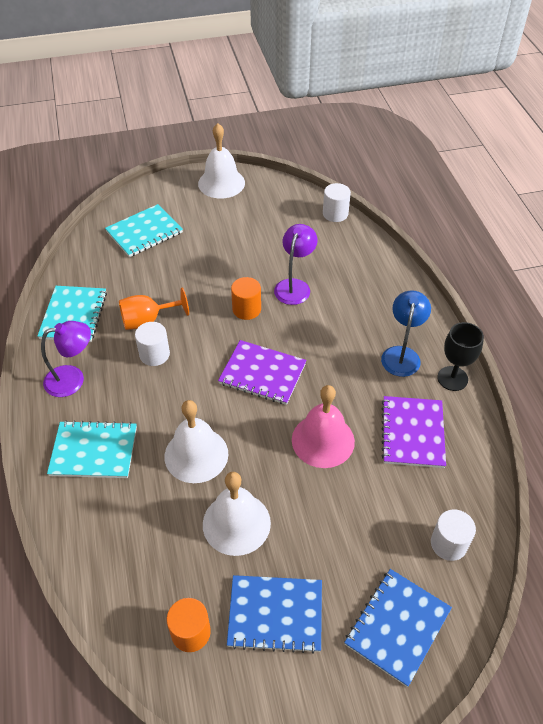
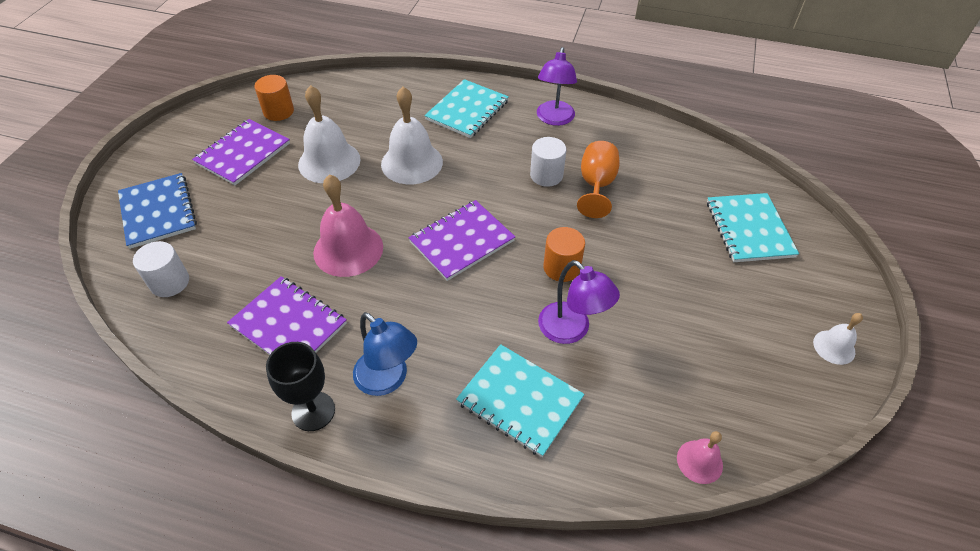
camera: 120 degrees right, 0 degrees up
turquoise notebook [37,286,107,342] -> turquoise notebook moved to [456,344,585,457]
white bell [198,123,245,199] -> white bell [813,313,863,365], size x0.52
blue notebook [227,575,322,654] -> purple notebook [192,119,290,185]
white cylinder [323,183,351,222] -> pink bell [677,431,723,484]

